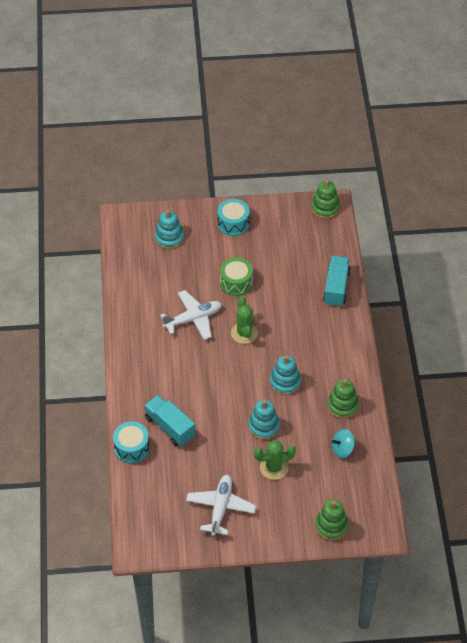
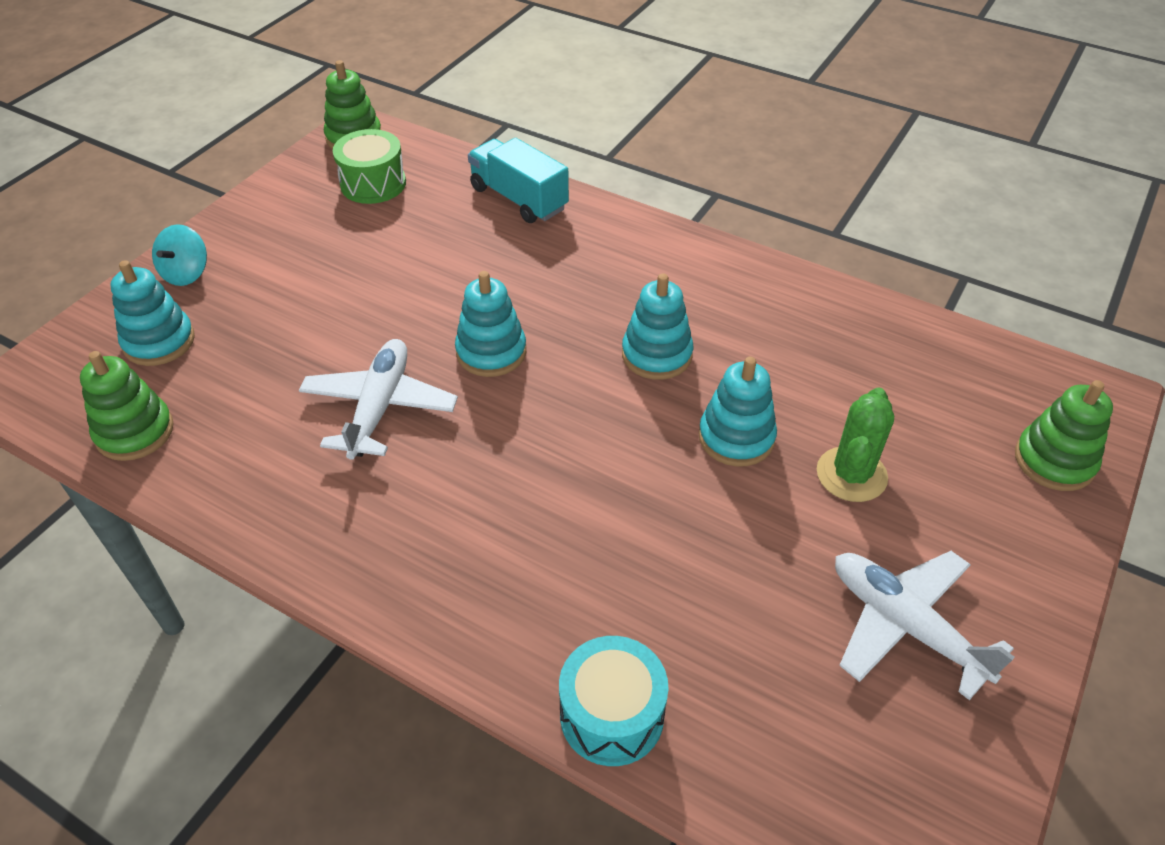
camera: 55 degrees left, 5 degrees down
turquoise truck [144,395,196,446] -> none
turquoise drum [218,199,249,236] -> none
green drum [220,257,253,296] -> green drum moved to [333,129,406,204]
green cactus [231,297,258,344] -> turquoise stacking toy [455,271,526,377]
green stacking toy [327,379,359,419] -> green stacking toy moved to [80,351,174,461]
turquoise spinning top [332,429,355,458] -> turquoise spinning top moved to [152,224,207,286]

